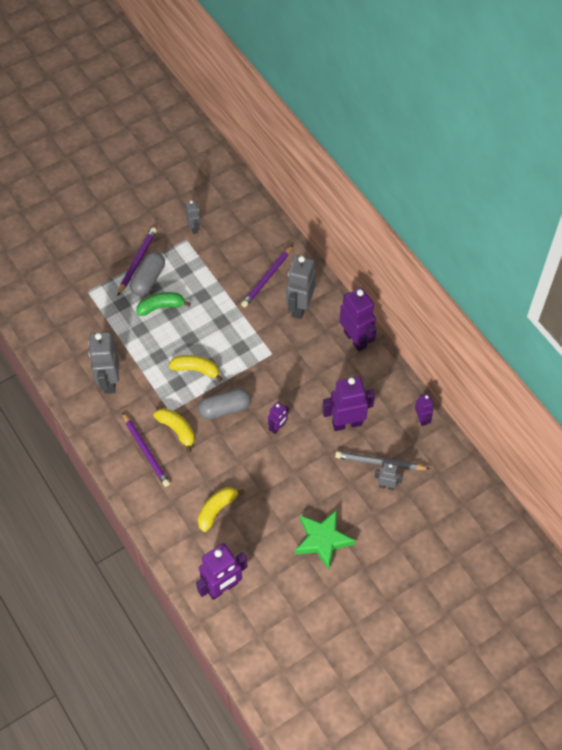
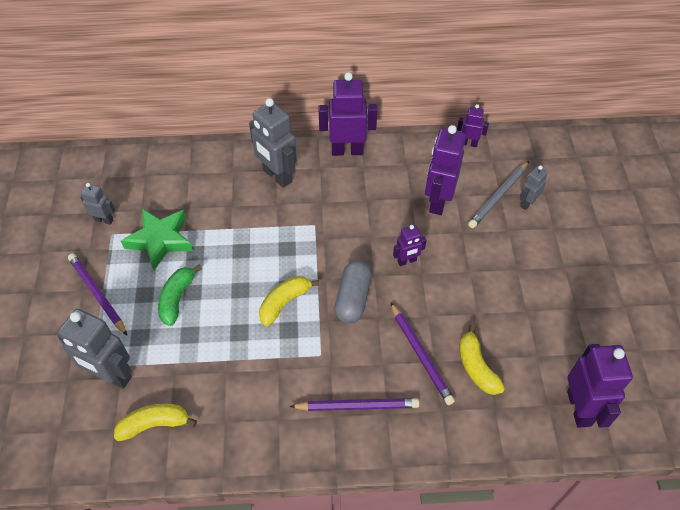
camera: 60 degrees left, 5 degrees down
grey robot [89,332,119,394] -> grey robot moved to [58,309,132,389]
grey capsule [130,252,165,296] -> none
yellow banana [154,408,195,453] -> yellow banana moved to [114,403,197,441]
purple pencil [241,245,293,307] -> purple pencil moved to [390,302,455,405]
purple robot [268,402,289,434] -> purple robot turned 90 degrees clockwise [393,225,427,266]
green star [295,510,355,570] -> green star moved to [121,209,193,270]

